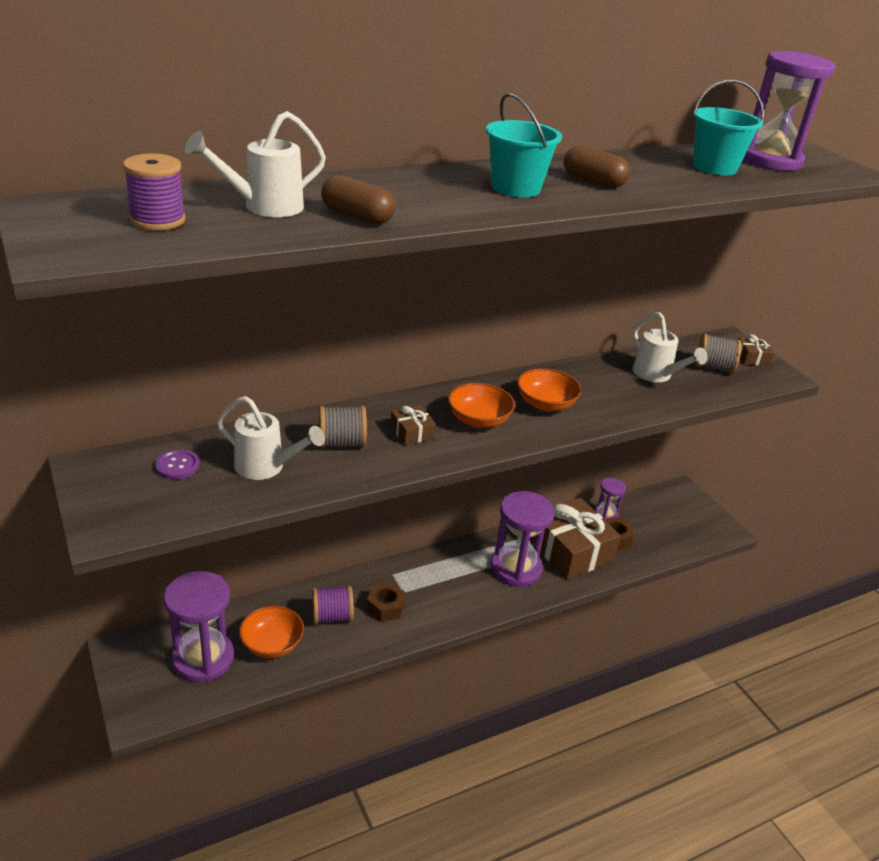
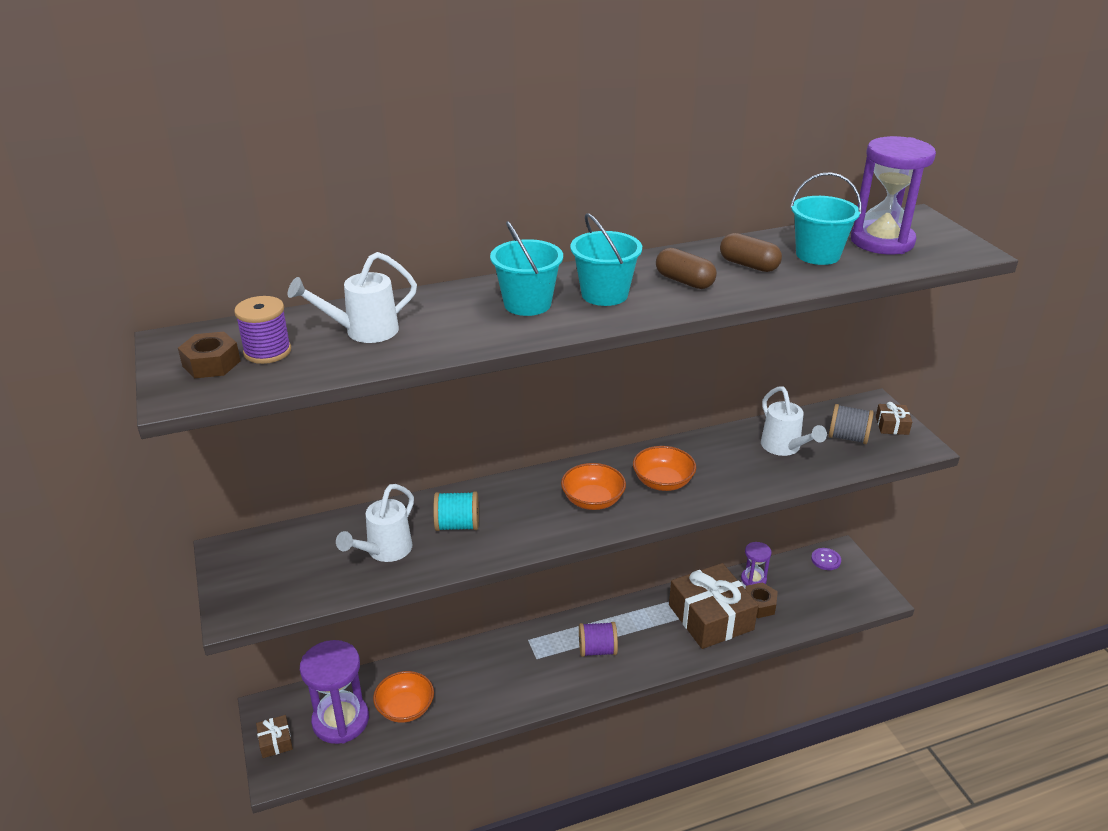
camera: 10 degrees right, 0 degrees up
purple button [155,449,200,479] -> purple button moved to [811,548,841,570]
white watering can [217,396,325,480] -> white watering can turned 90 degrees clockwise [336,484,414,562]
purple spool [312,586,354,624] -> purple spool moved to [579,622,618,657]
grey spool [319,406,367,447] -> turquoise spool [433,491,479,531]
brown capsule [321,175,395,224] -> brown capsule moved to [720,233,782,272]
brown nut [366,582,406,622] -> brown nut moved to [178,332,241,378]
brown gift [390,405,436,445] -> brown gift moved to [256,715,293,758]
purple hourglass [491,491,554,587] -> none
none -> turquoise bucket [490,221,563,316]

